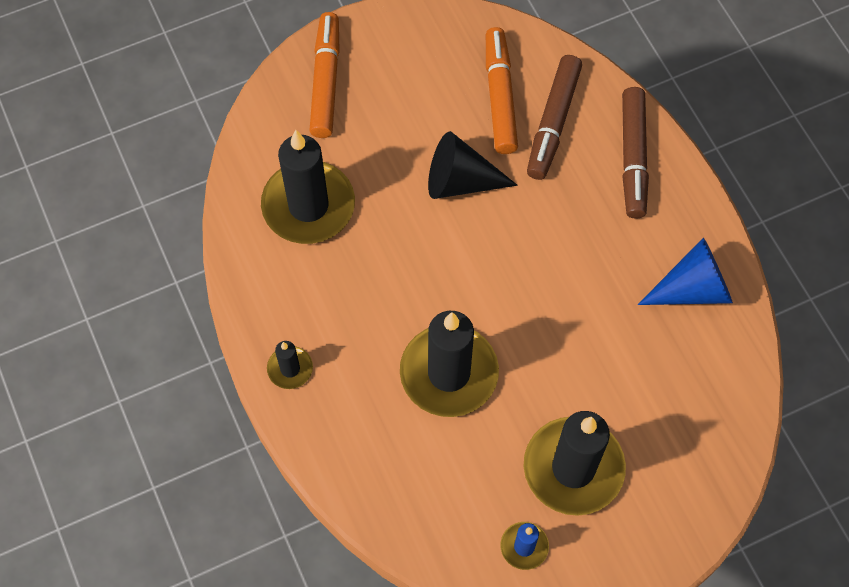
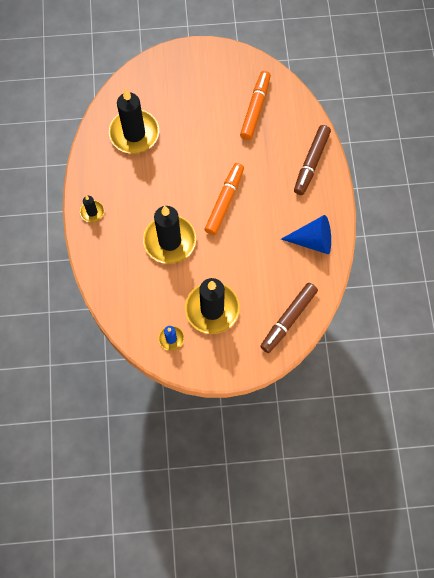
camera: 20 degrees right, 5 degrees up
orange marker [309,12,340,138] -> orange marker moved to [205,163,244,235]
black cone [428,131,518,199] -> none
brown marker [527,55,582,180] -> brown marker moved to [260,283,318,353]

